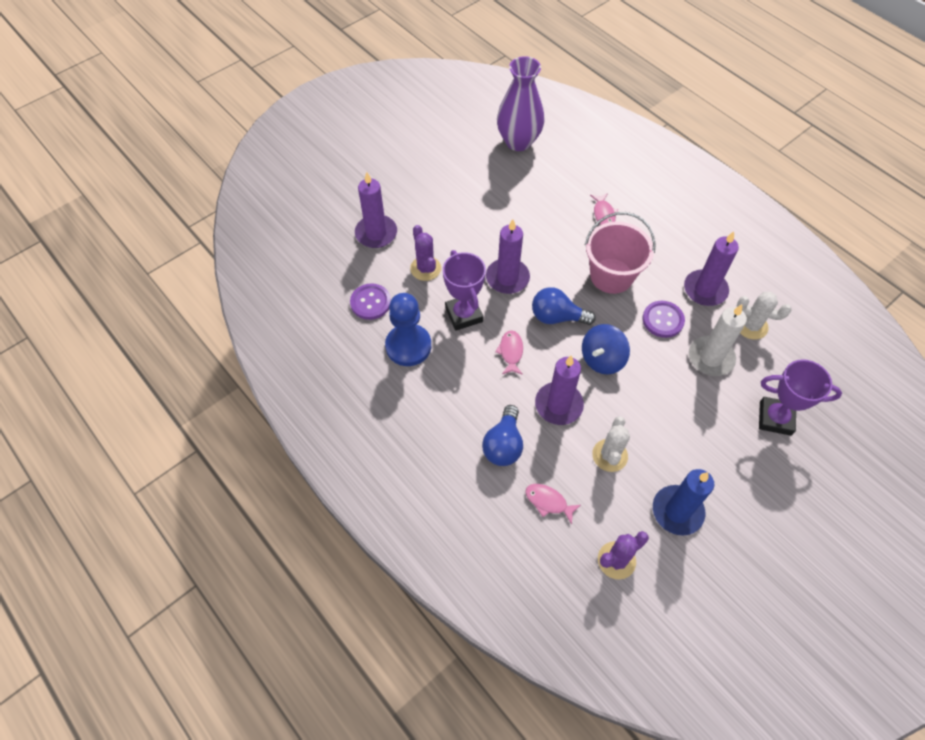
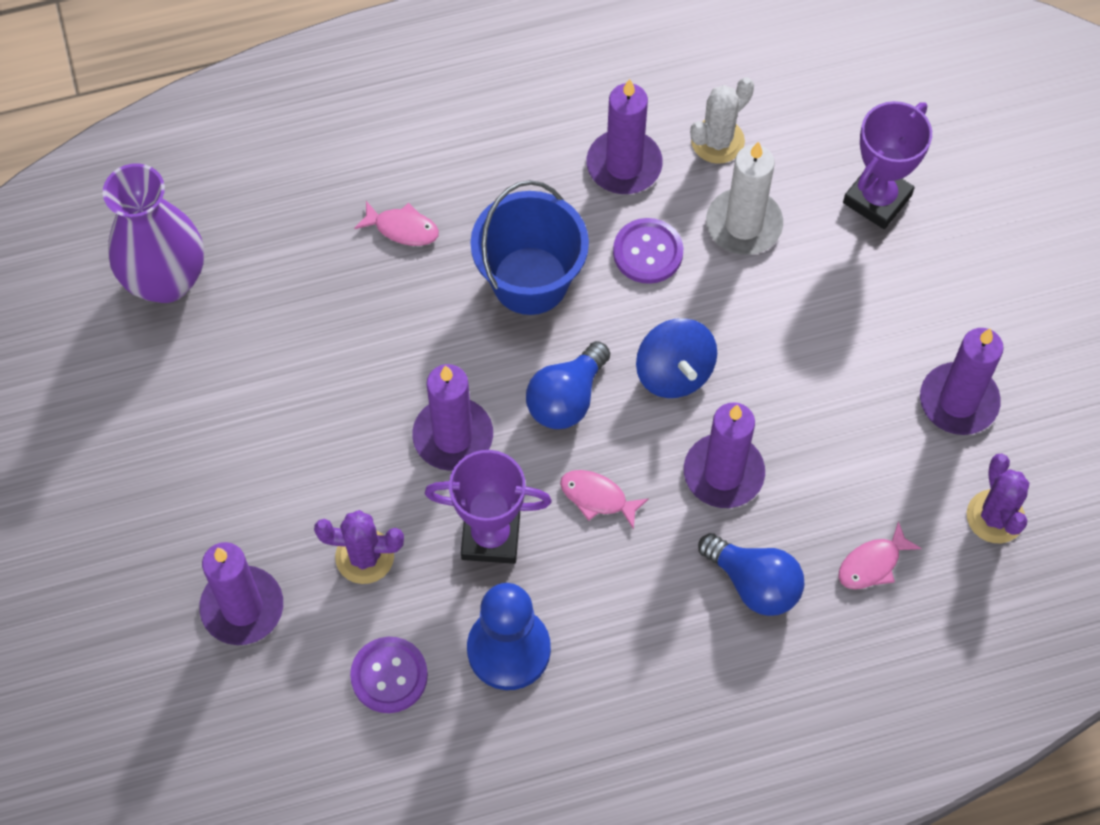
camera: 65 degrees left, 5 degrees up
pink bucket [585,212,656,294] -> blue bucket [470,180,589,315]
white cactus [592,416,630,472] -> none
blue candle [653,469,714,536] -> purple candle [920,328,1004,435]

